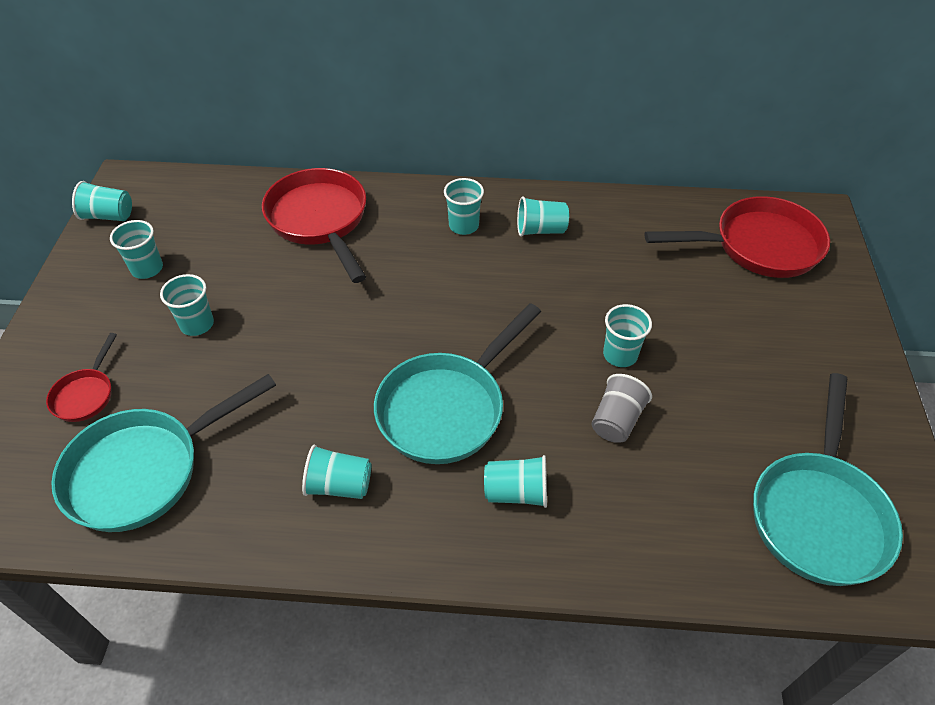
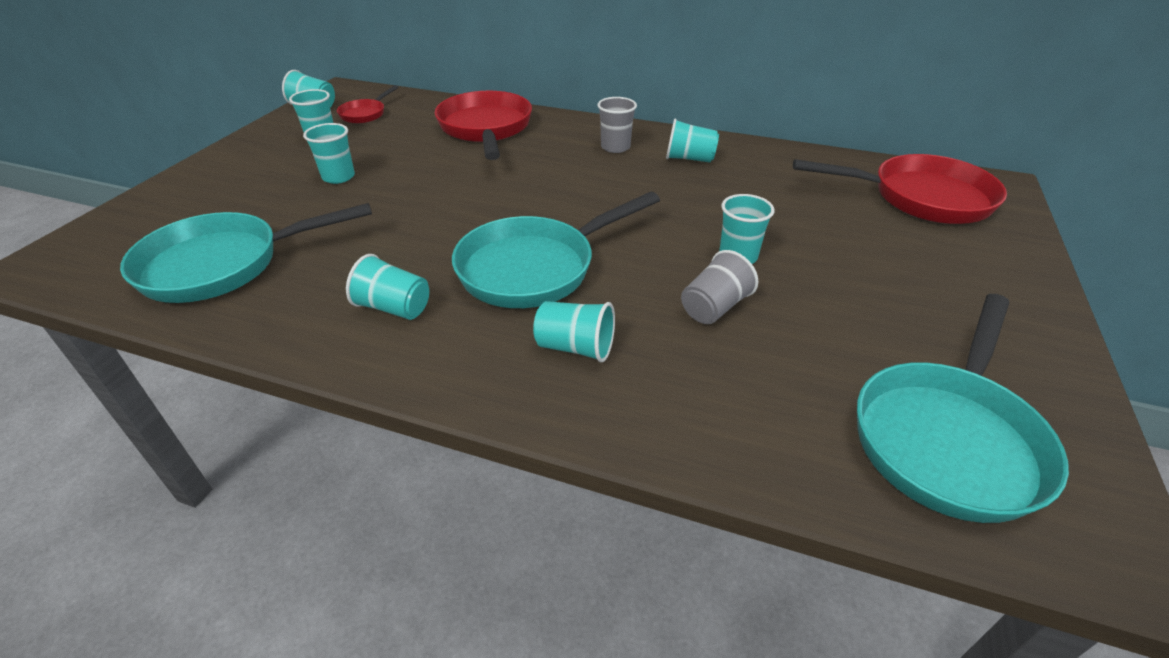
camera: 15 degrees right, 10 degrees down
red pan [46,333,117,422] -> red pan moved to [337,85,399,123]
turquoise cup [444,178,484,235] -> grey cup [597,97,637,153]

